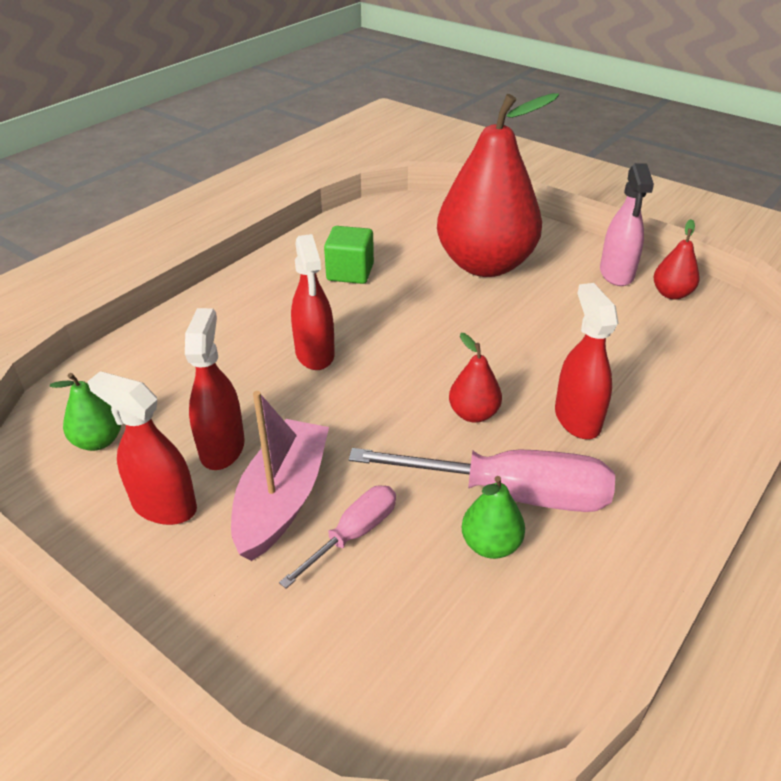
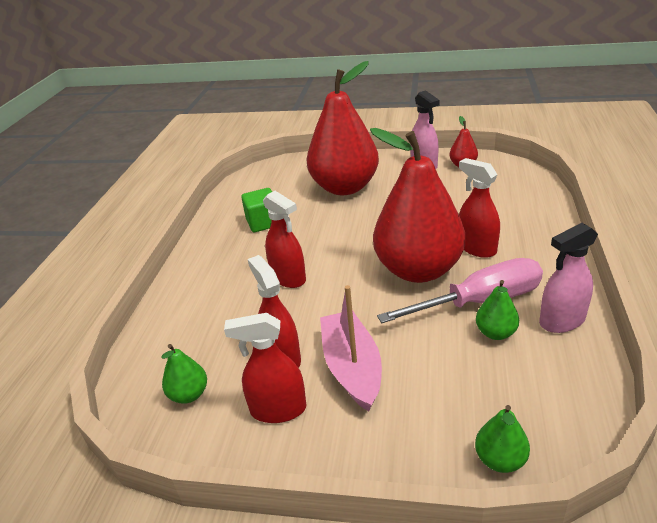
camera: 25 degrees left, 5 degrees down
pink screwdriver [279,486,396,589] -> none
red pear [449,333,502,423] -> red pear [370,128,465,283], size x2.48
none -> green pear [475,405,530,473]
none -> pink spray bottle [539,223,598,333]

